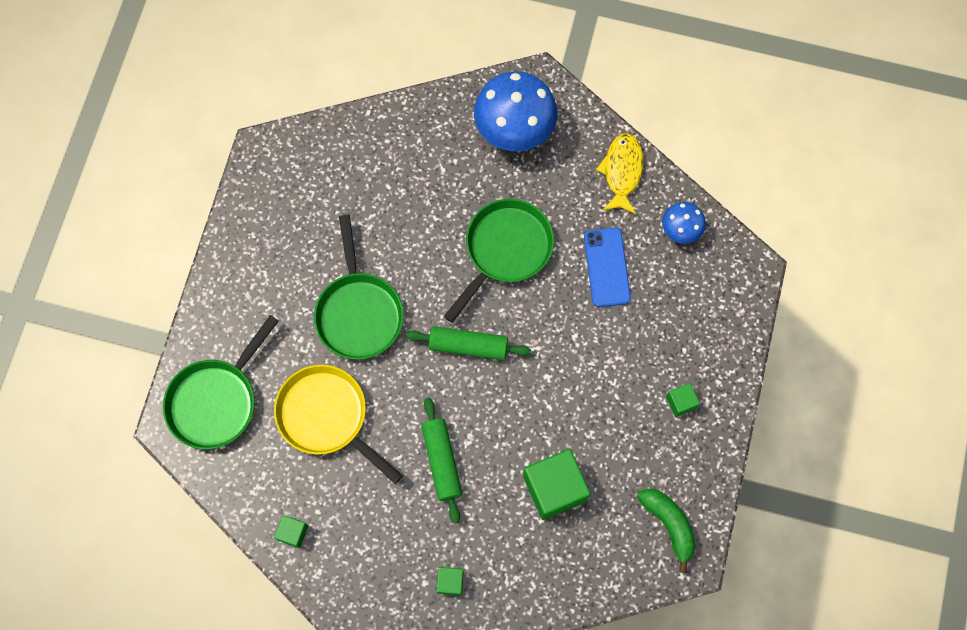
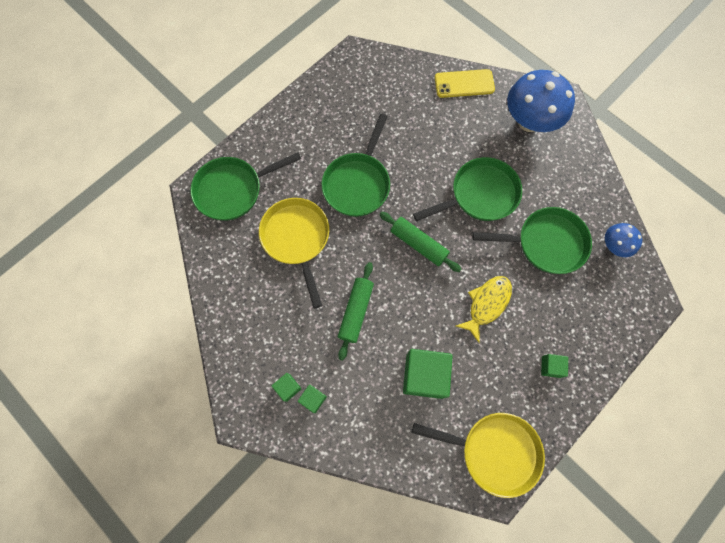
camera: 30 degrees right, 0 degrees up
green cube [274,515,308,548] -> green cube moved to [272,373,302,402]
blue phone [584,228,631,307] -> green pan [472,207,592,274]
yellow fish [596,133,643,214] -> yellow fish moved to [456,276,512,343]
green banana [637,489,696,573] -> yellow pan [412,413,545,498]
none -> yellow phone [435,69,495,98]

